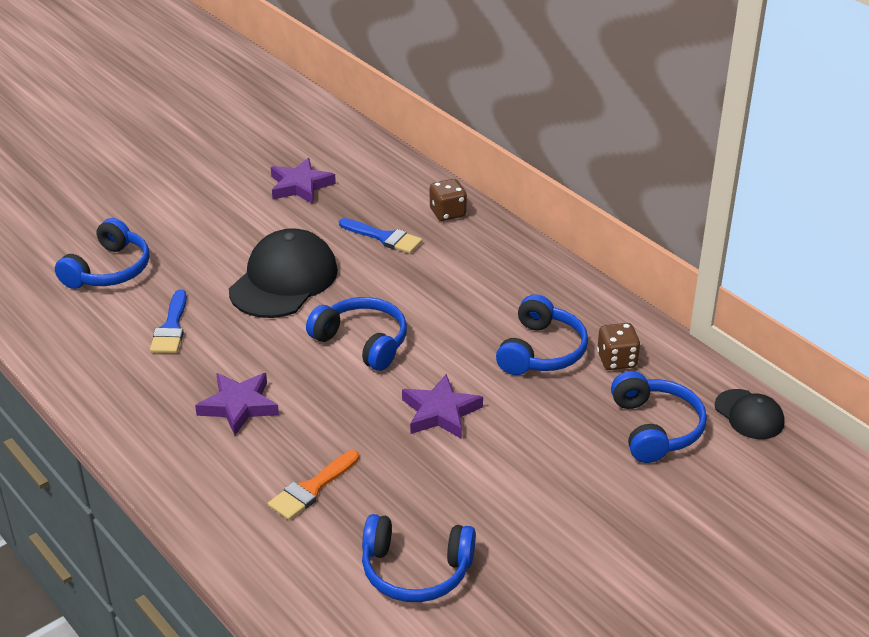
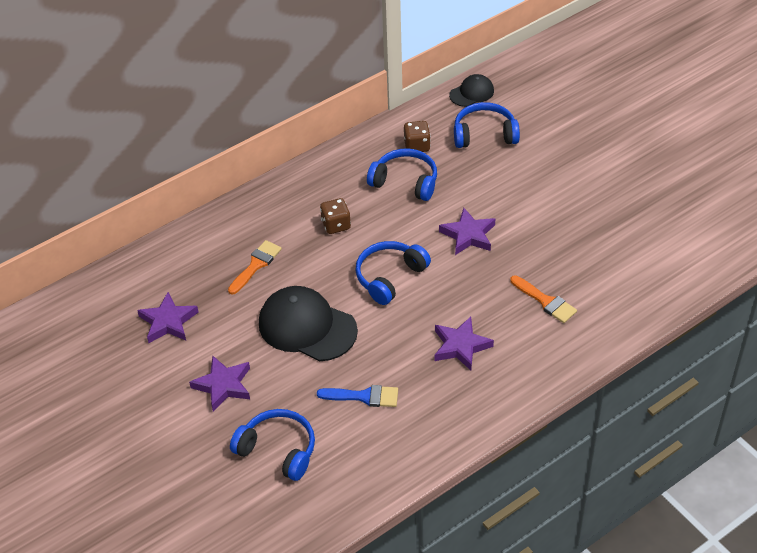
camera: 85 degrees left, 10 degrees up
blue brush [339,218,423,254] -> orange brush [228,240,282,295]
blue headphones [362,514,476,602] -> none
brown dice [430,179,467,221] -> brown dice moved to [320,198,351,234]
none -> purple star [189,356,250,412]

